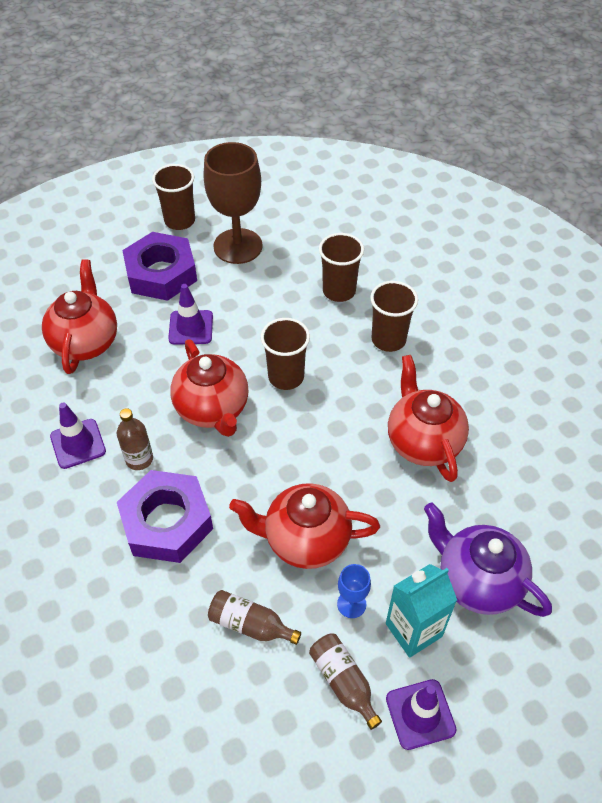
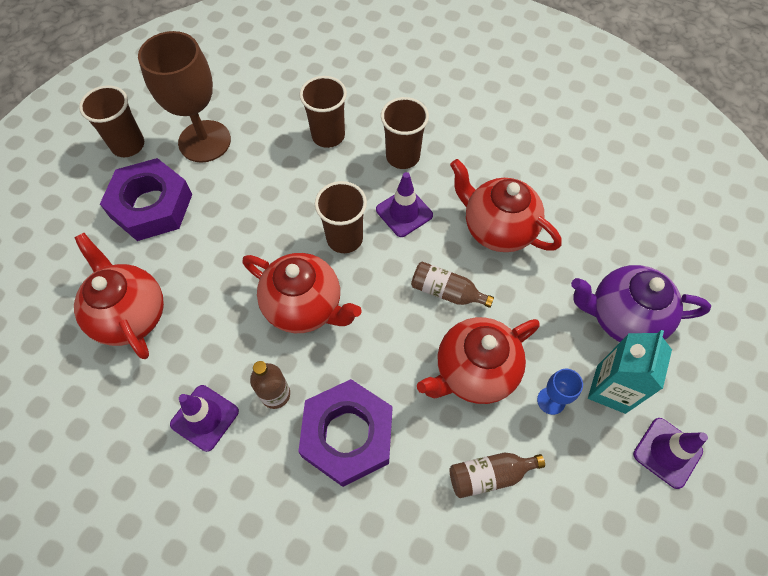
camera: 35 degrees left, 10 degrees up
purple traffic cone [168,284,213,345] -> purple traffic cone moved to [376,172,433,237]
brown bottle [309,633,382,730] -> brown bottle moved to [411,262,494,308]

